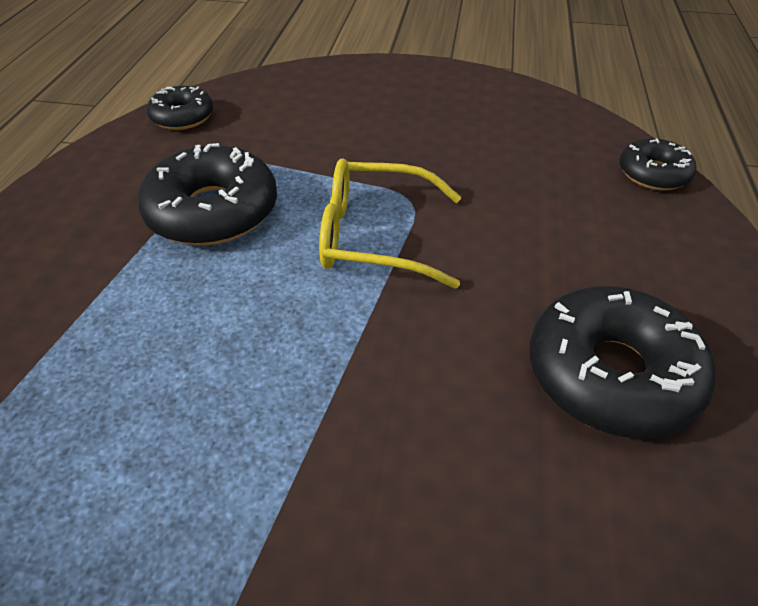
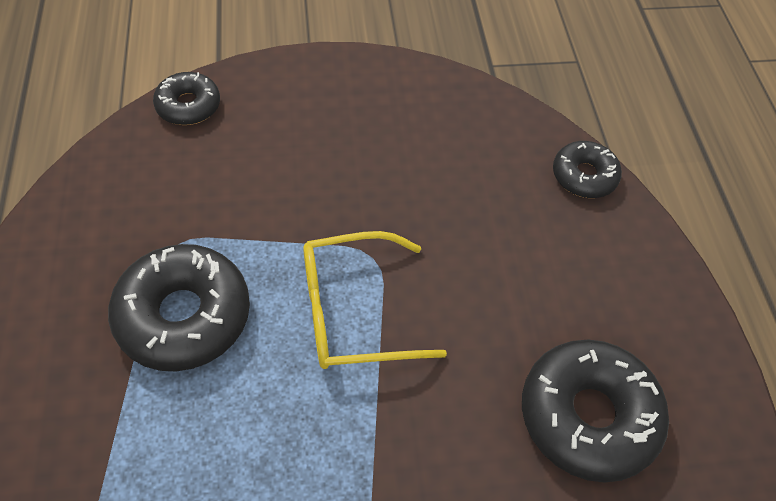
camera: 20 degrees left, 10 degrees up
black donut [147,86,213,130] -> black donut moved to [153,72,220,125]

